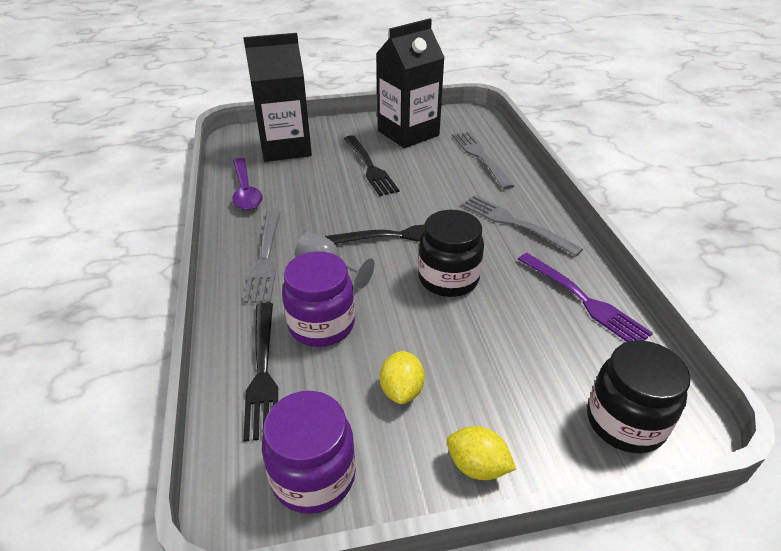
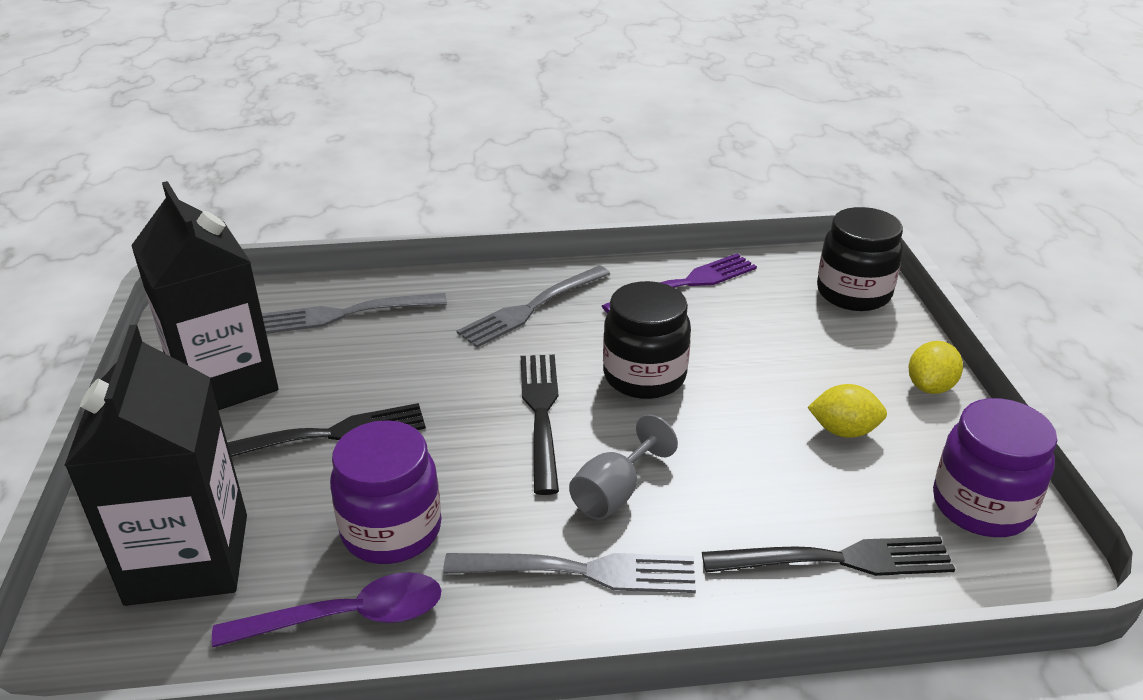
camera: 85 degrees left, 5 degrees down
purple jar [282,251,355,347] -> purple jar moved to [330,420,442,564]

